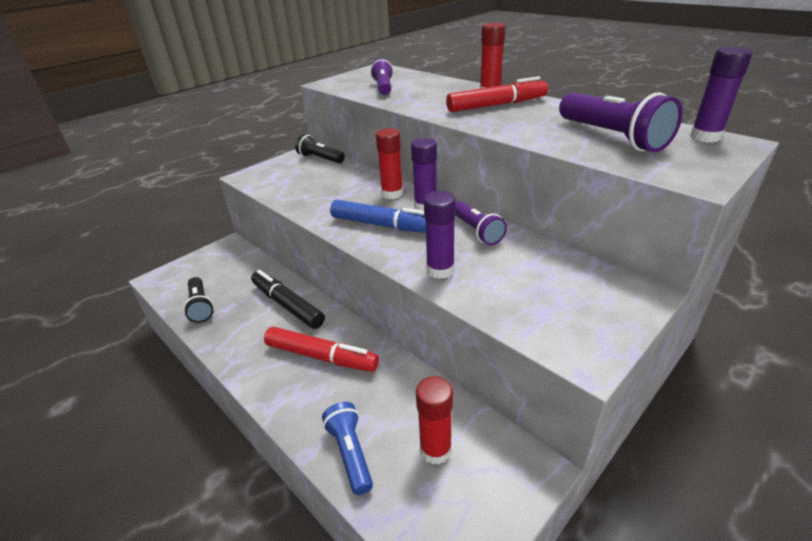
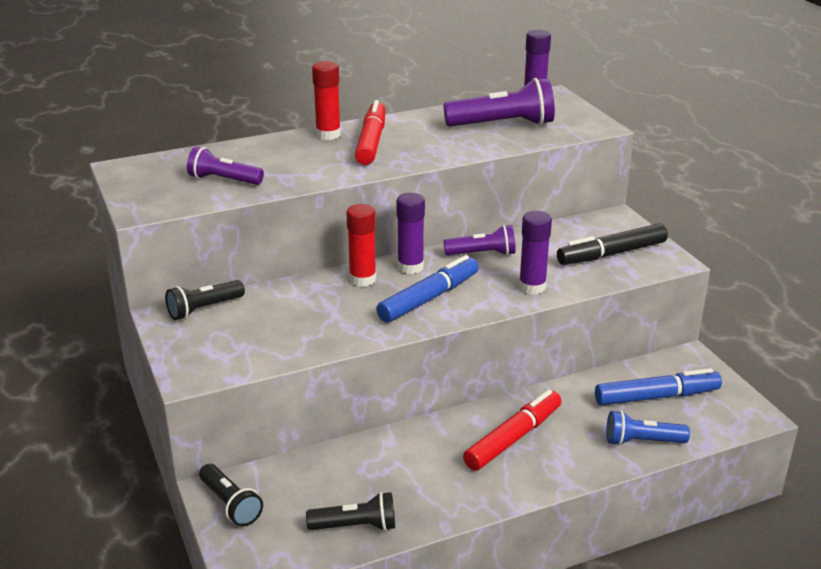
camera: 70 degrees left, 5 degrees down
black marker [251,270,325,329] -> black marker moved to [557,223,668,265]
red glue stick [416,376,453,465] -> blue marker [595,368,722,405]
none -> black flashlight [199,464,263,527]

